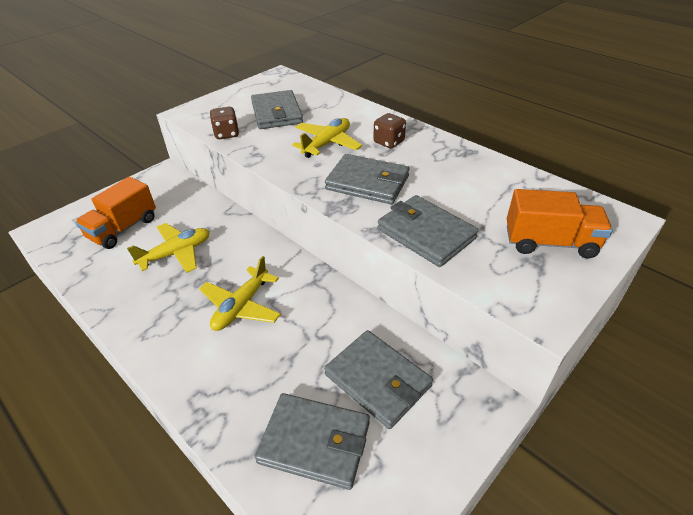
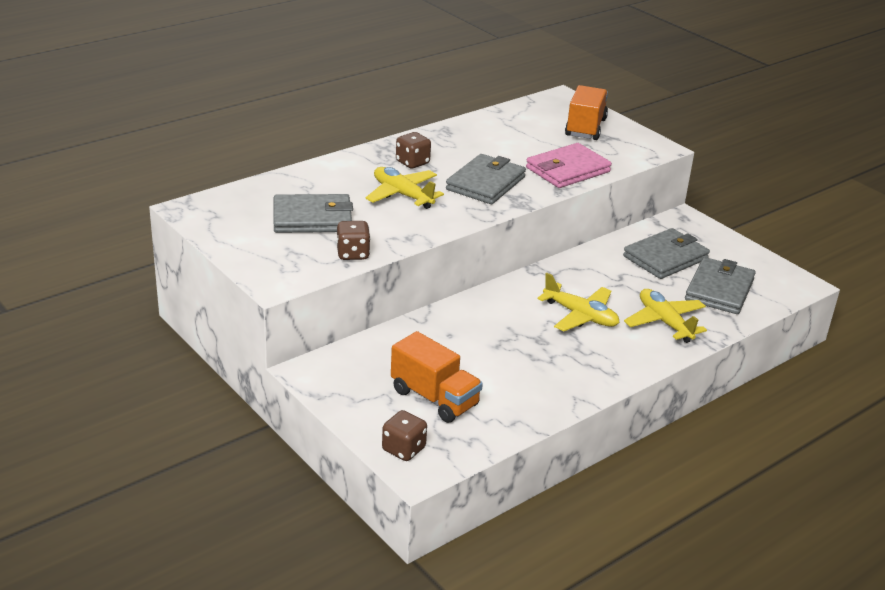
camera: 85 degrees left, 10 degrees down
yellow plane [127,223,210,273] -> yellow plane moved to [624,289,707,343]
grey wallet [377,195,479,267] -> pink wallet [526,143,612,188]
none -> brown dice [382,410,427,461]

